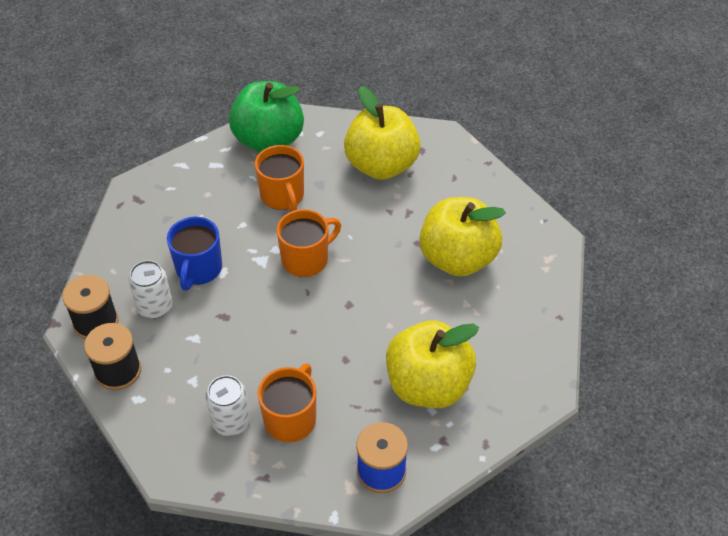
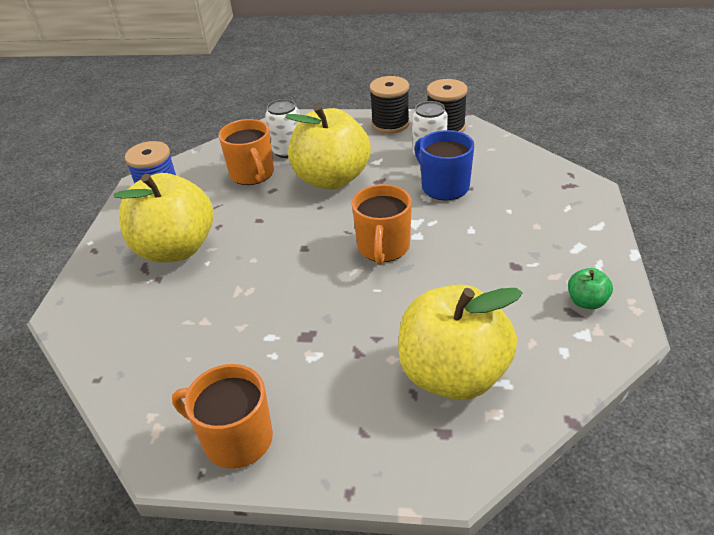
camera: 135 degrees right, 10 degrees down
green apple [229,81,304,152] -> green apple [568,268,613,309], size x0.41
orange mug [255,145,304,212] -> orange mug moved to [172,364,273,469]
yellow apple [419,197,506,277] -> yellow apple moved to [285,105,371,190]

